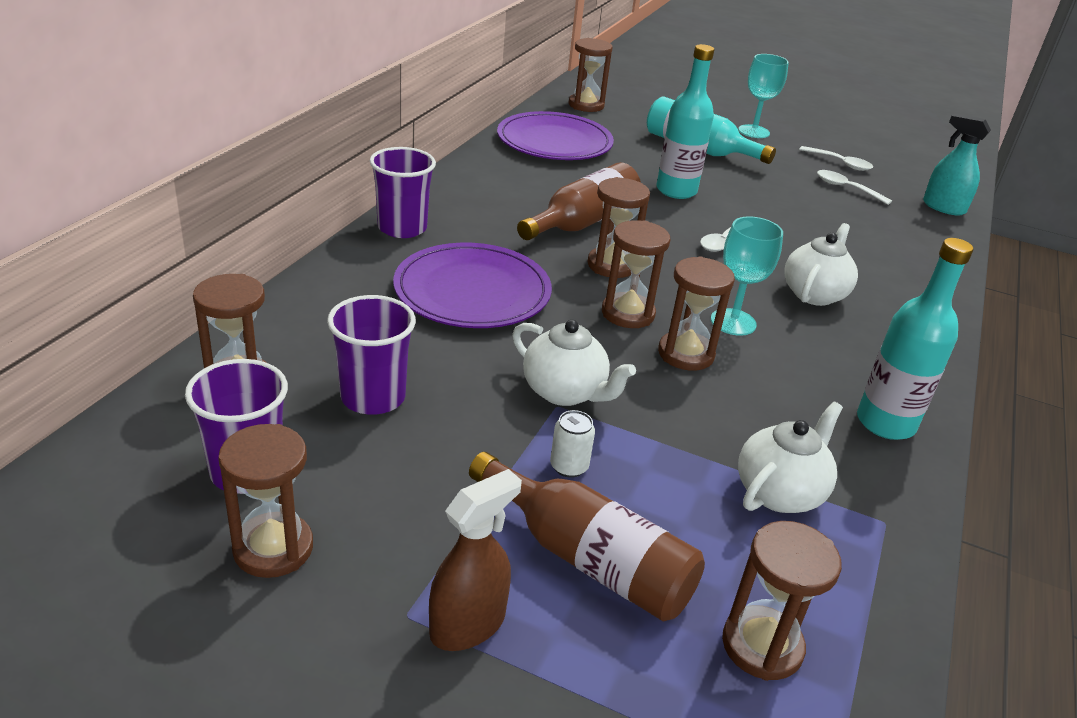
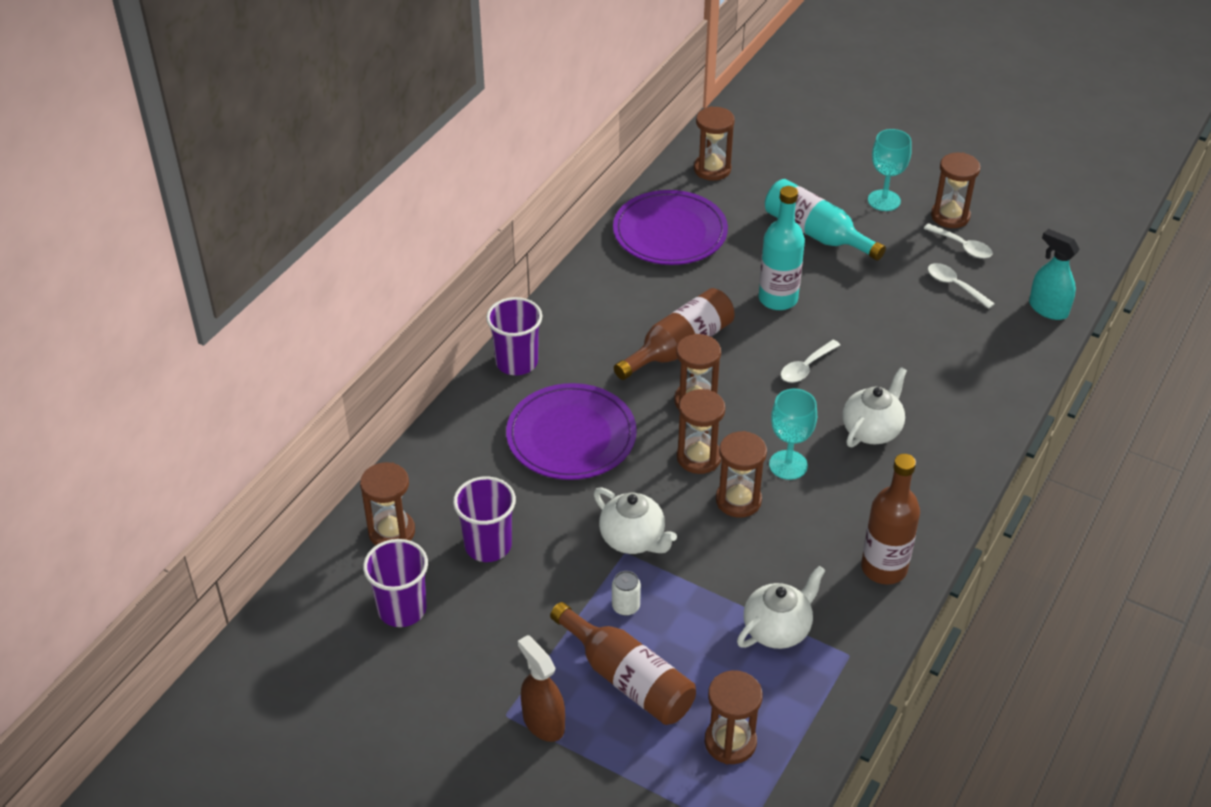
camera: 10 degrees right, 10 degrees up
brown hourglass [218,424,313,578] -> brown hourglass moved to [931,152,980,228]
brown spray bottle [429,469,522,651] -> brown spray bottle turned 90 degrees counterclockwise [518,635,565,742]
turquoise bottle [857,238,973,440] -> brown bottle [861,454,920,585]

